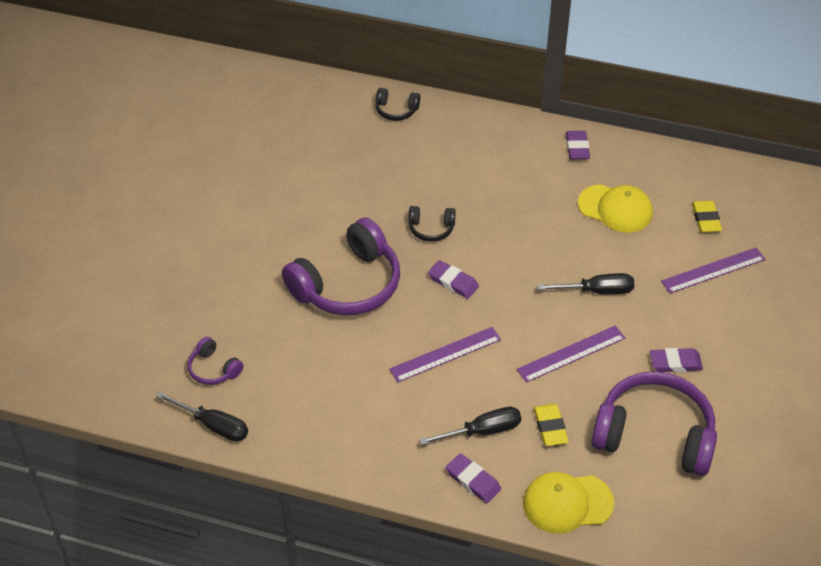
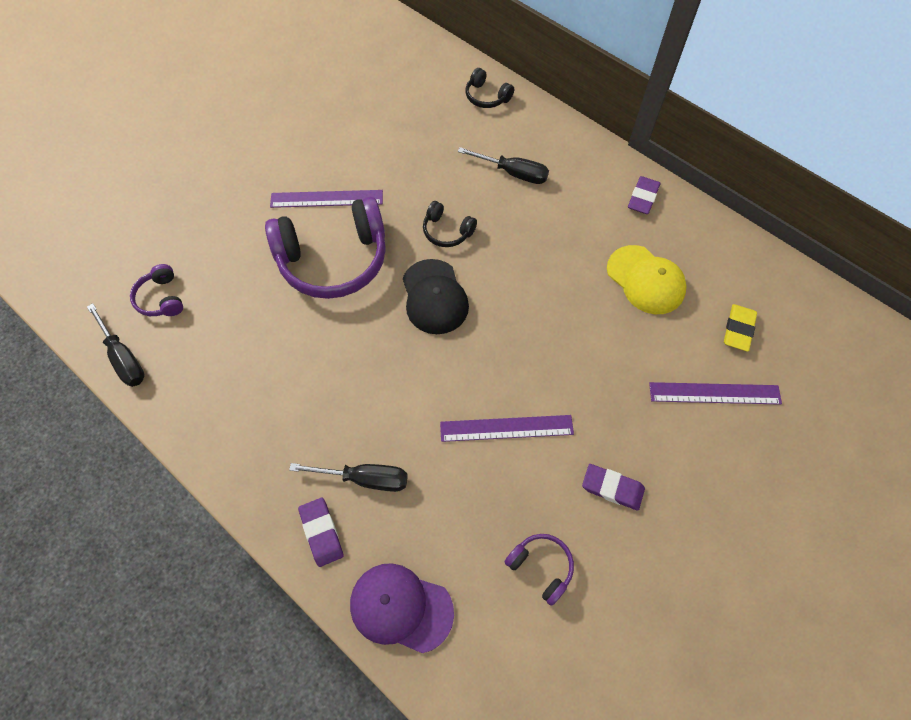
camera: 25 degrees right, 15 degrees up
purple ruler [389,327,501,383] -> purple ruler moved to [270,190,383,208]
purple eraser [428,260,479,299] -> black cap [403,259,469,334]
yellow cap [523,472,614,534] -> purple cap [350,563,454,653]
yellow eraser [533,404,569,446] -> none
black screwdriver [537,273,634,294] -> black screwdriver moved to [458,147,549,184]
purple headphones [592,371,717,476] -> purple headphones [505,534,574,606], size x0.45

